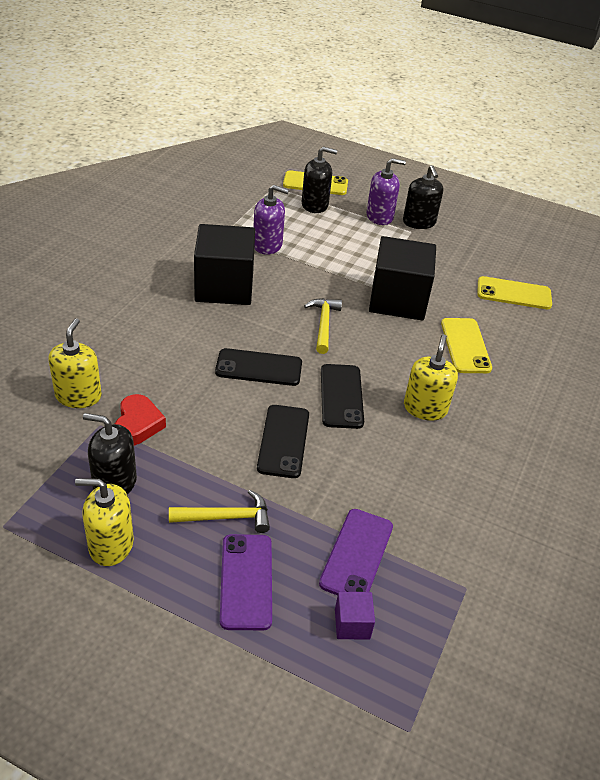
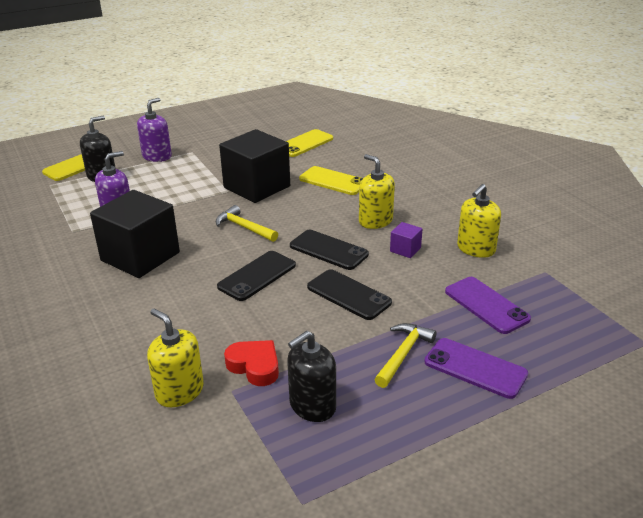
camera: 50 degrees left, 10 degrees down
yellow soap dispenser [75,478,134,566] -> yellow soap dispenser moved to [457,184,501,258]
purple cube [335,592,375,640] -> purple cube moved to [390,222,422,258]
black soap dispenser [403,165,443,229] -> none

